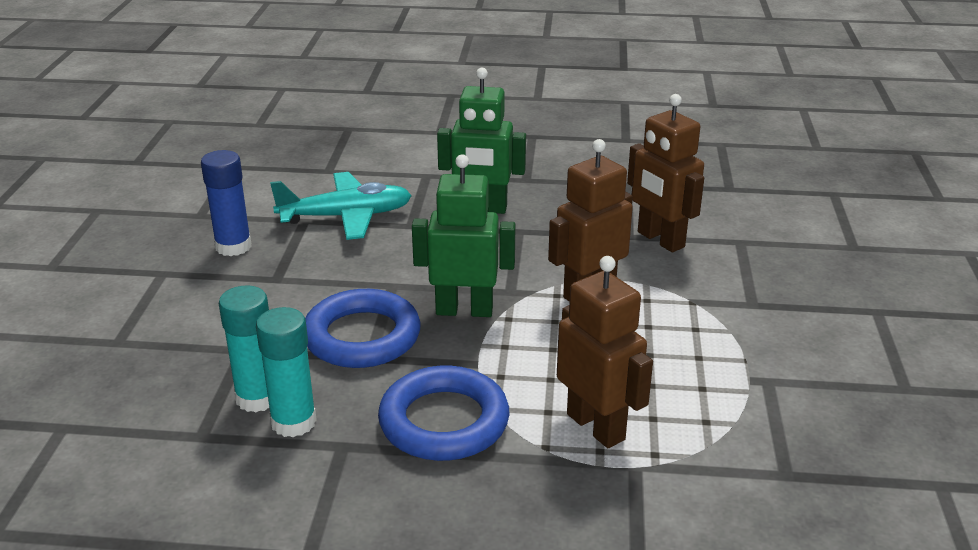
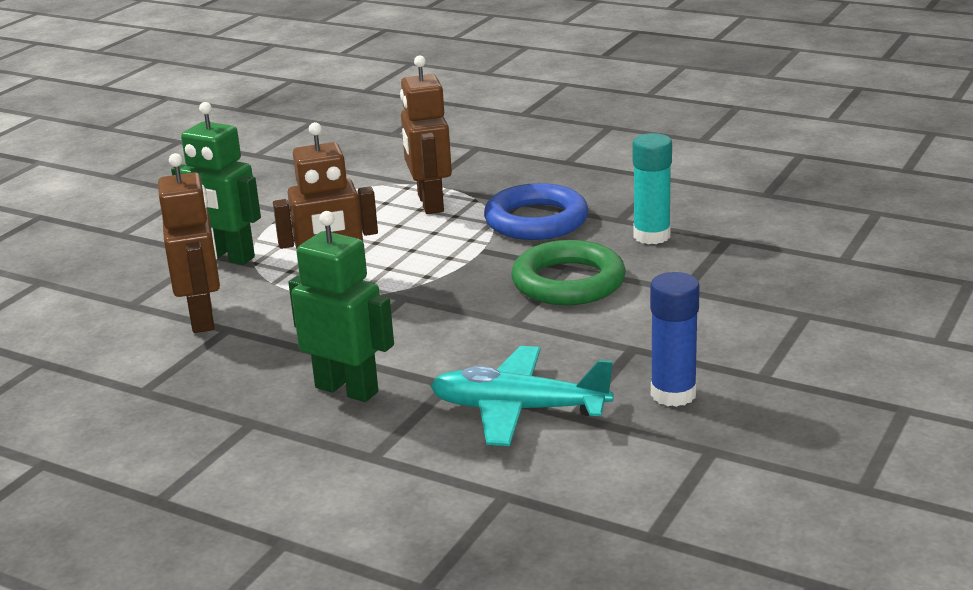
camera: 155 degrees left, 5 degrees down
turquoise glue stick [219,285,269,413] -> none
blue ring [305,289,421,368] -> green ring [511,240,626,305]
green robot [412,154,516,317] -> green robot moved to [171,102,261,265]

